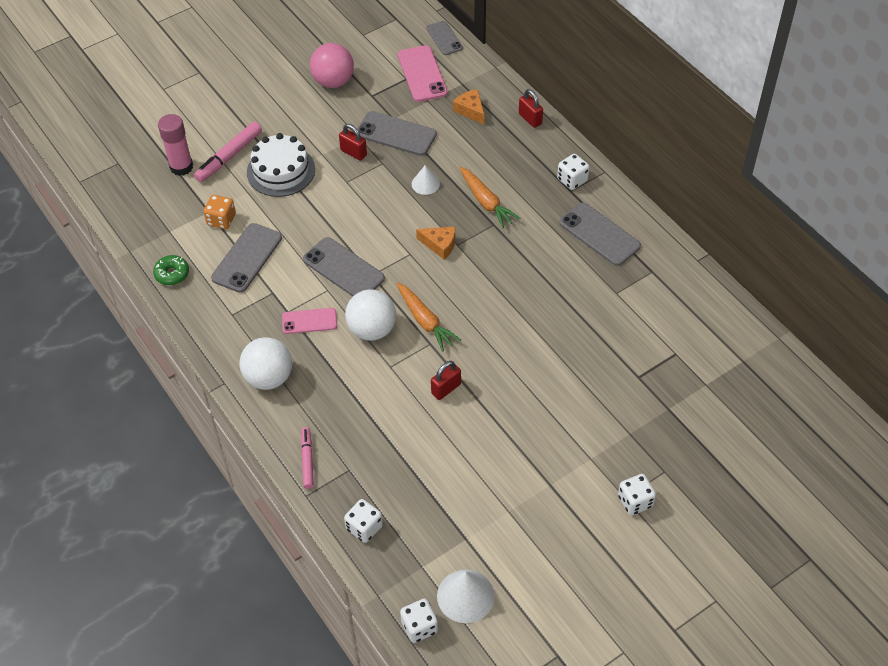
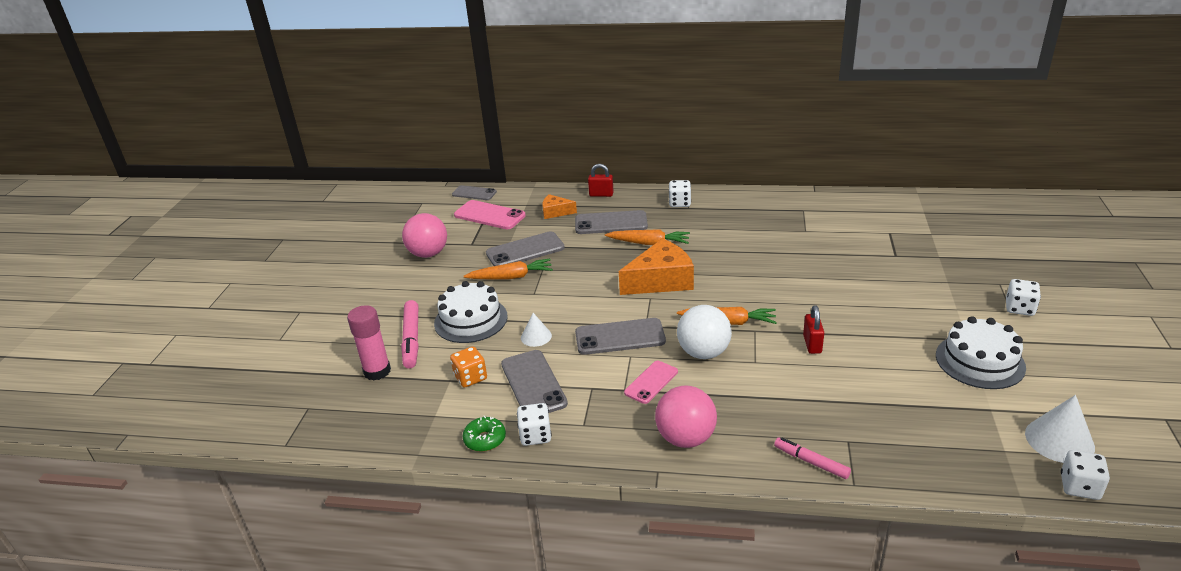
camera: 45 degrees left, 20 degrees down
white ball [239,337,292,390] -> pink ball [655,386,717,448]
red padlock [339,124,367,161] -> orange carrot [464,259,553,279]
white dice [344,499,383,543] -> white dice moved to [517,403,552,446]
white cone [412,165,440,195] -> white cone moved to [521,313,552,347]
orange cheese [416,227,455,260] -> orange cheese [619,238,694,295], size x1.89
grey phone [559,203,641,266] -> grey phone moved to [575,210,648,234]
none -> white cake [936,316,1026,389]

